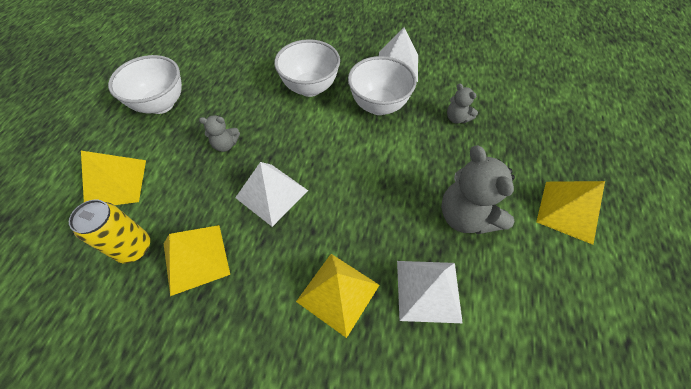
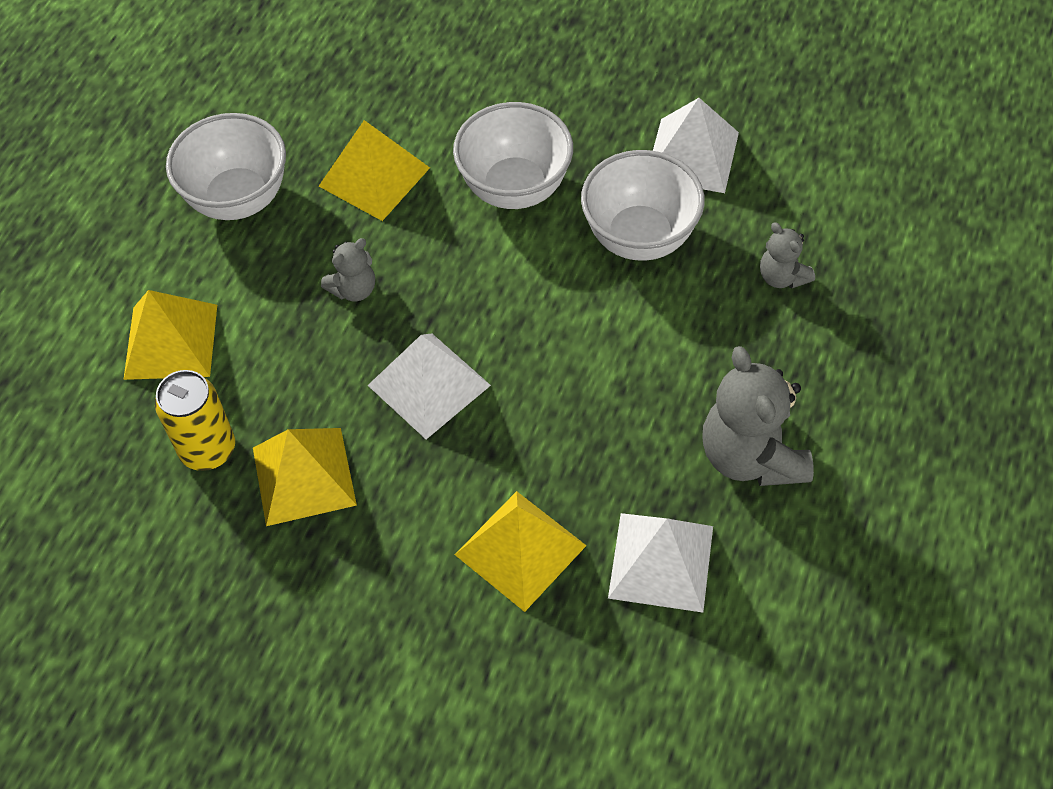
camera: 10 degrees right, 0 degrees up
grey teddy bear [199,115,240,152] -> grey teddy bear turned 45 degrees counterclockwise [321,238,375,301]
yellow pyramid [536,181,605,245] -> yellow pyramid moved to [319,120,430,221]

